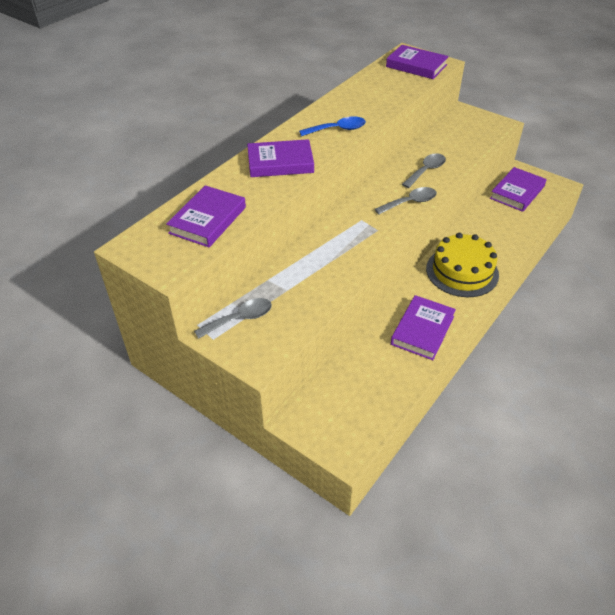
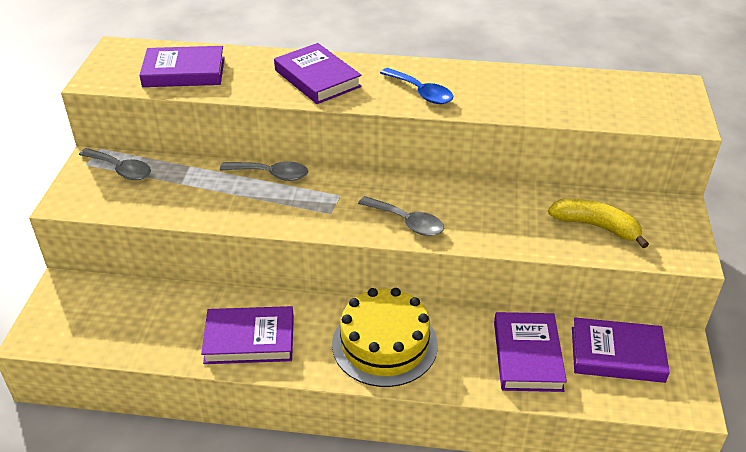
camera: 60 degrees right, 5 degrees down
purple book [386,45,449,79] -> purple book moved to [494,312,567,392]
grey spoon [402,153,446,188] -> grey spoon moved to [220,161,308,181]
none -> yellow banana [548,198,649,248]

